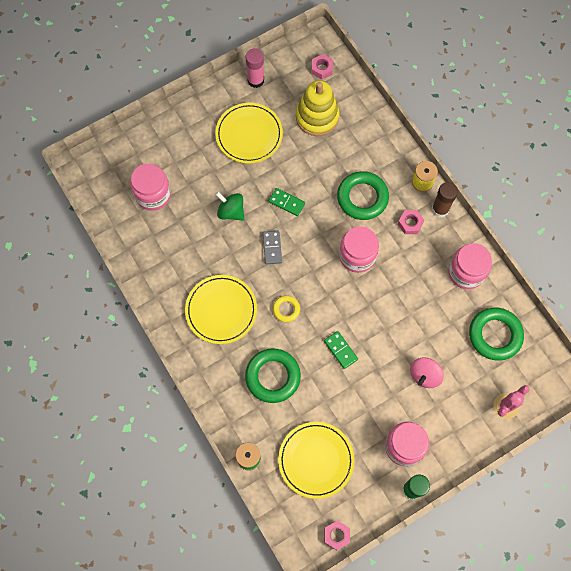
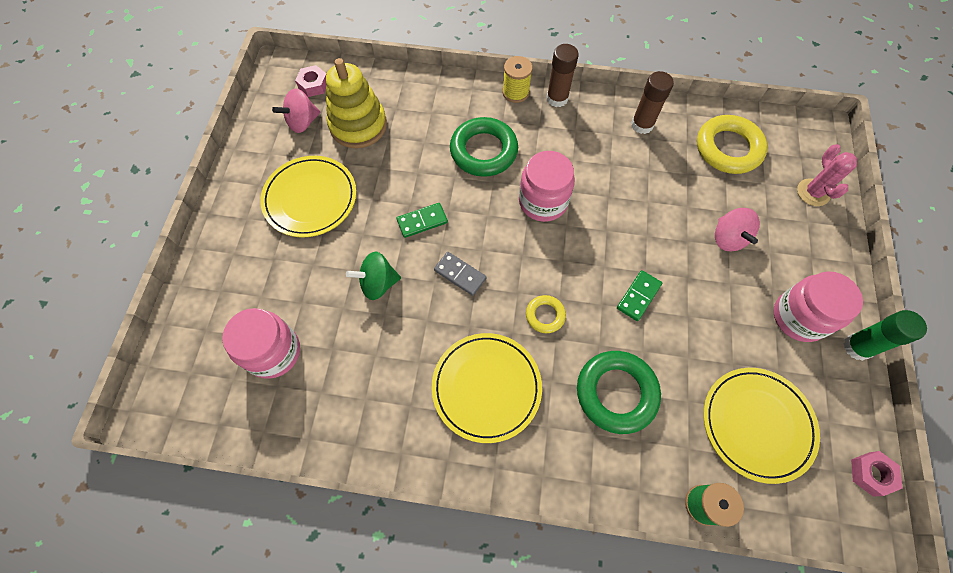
camera: 50 degrees left, 5 degrees down
pink glue stick [246,48,264,88] -> none
green domino [324,331,358,369] -> green domino turned 60 degrees counterclockwise [617,270,662,321]
pink nut [398,210,424,234] -> none
pink jar [448,243,492,289] -> brown glue stick [631,71,674,134]
green ring [469,308,524,361] -> yellow ring [697,115,768,174]
none -> pink spinning top [272,88,320,133]

